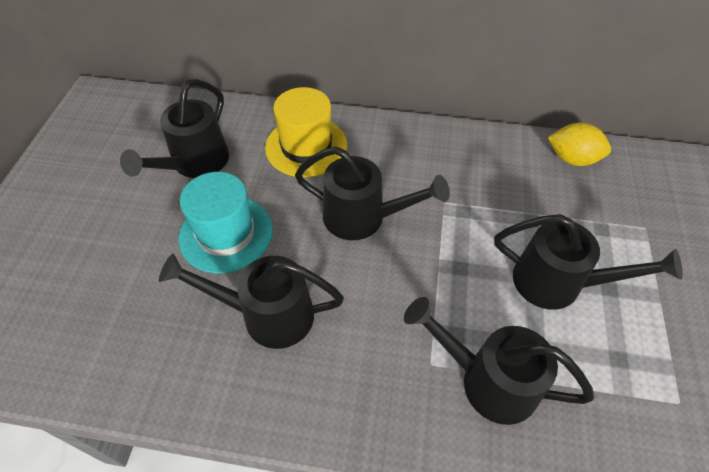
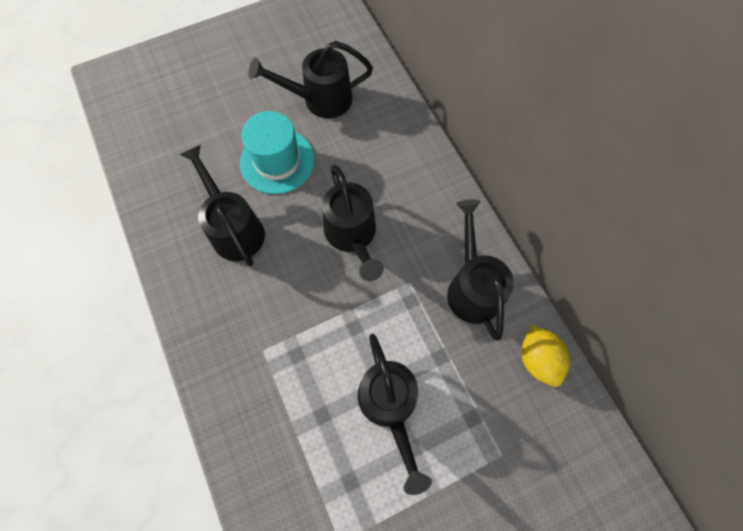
camera: 55 degrees right, 15 degrees up
yellow hat [265,87,347,177] -> none
black watering can [404,297,594,425] -> black watering can moved to [447,199,514,340]

